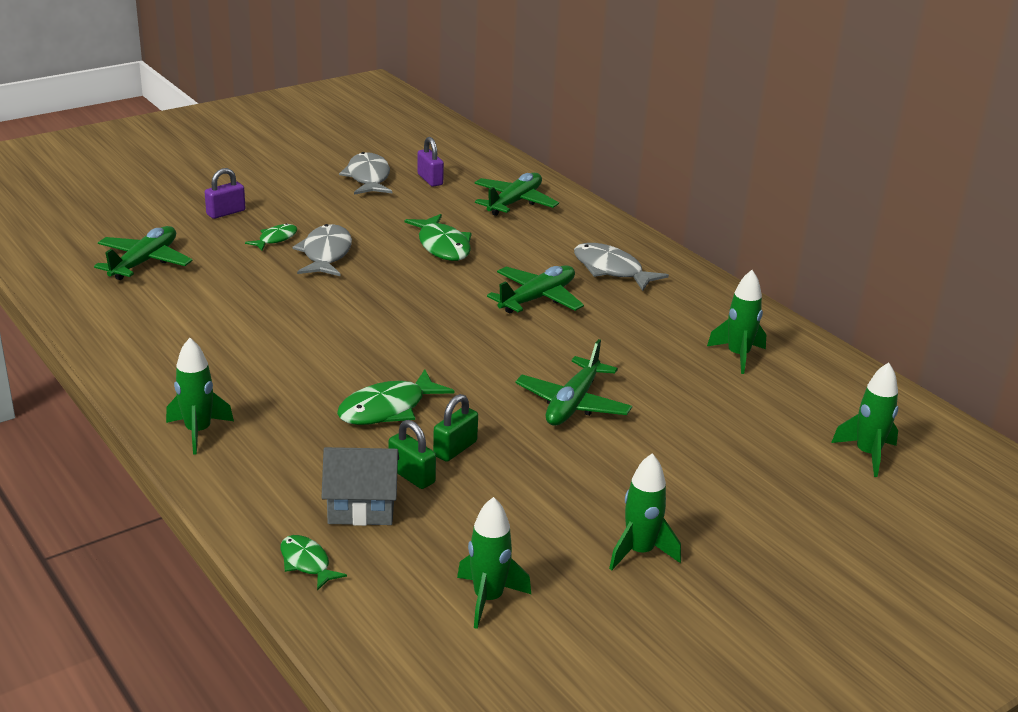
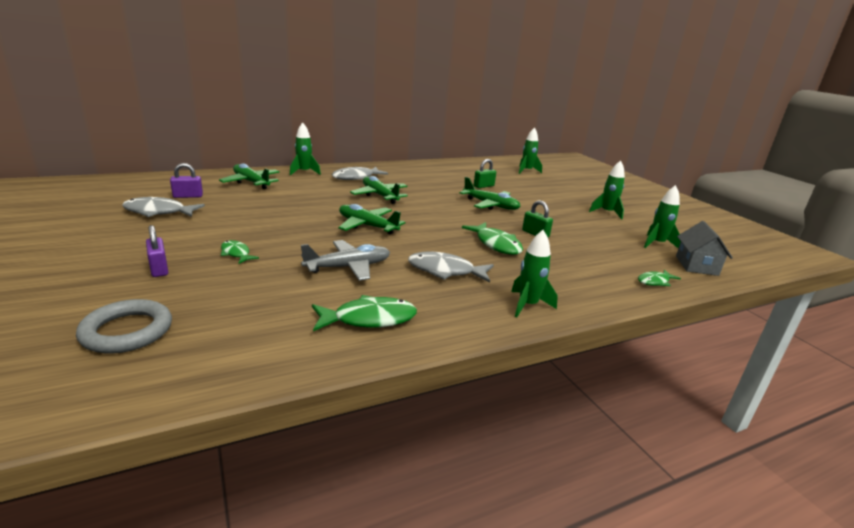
camera: 80 degrees left, 5 degrees down
green plane [94,226,193,280] -> green plane moved to [338,204,406,235]
grey fish [292,224,352,276] -> grey fish moved to [408,251,494,283]
grey house [321,447,399,526] -> grey house moved to [676,221,733,276]
green padlock [388,420,436,489] -> green padlock moved to [474,159,496,188]
green fish [405,214,472,261] -> green fish moved to [312,295,417,331]
green rocket [707,270,766,374] -> green rocket moved to [290,122,321,176]
none -> grey ring [76,299,172,353]
none -> grey plane [301,240,390,281]

